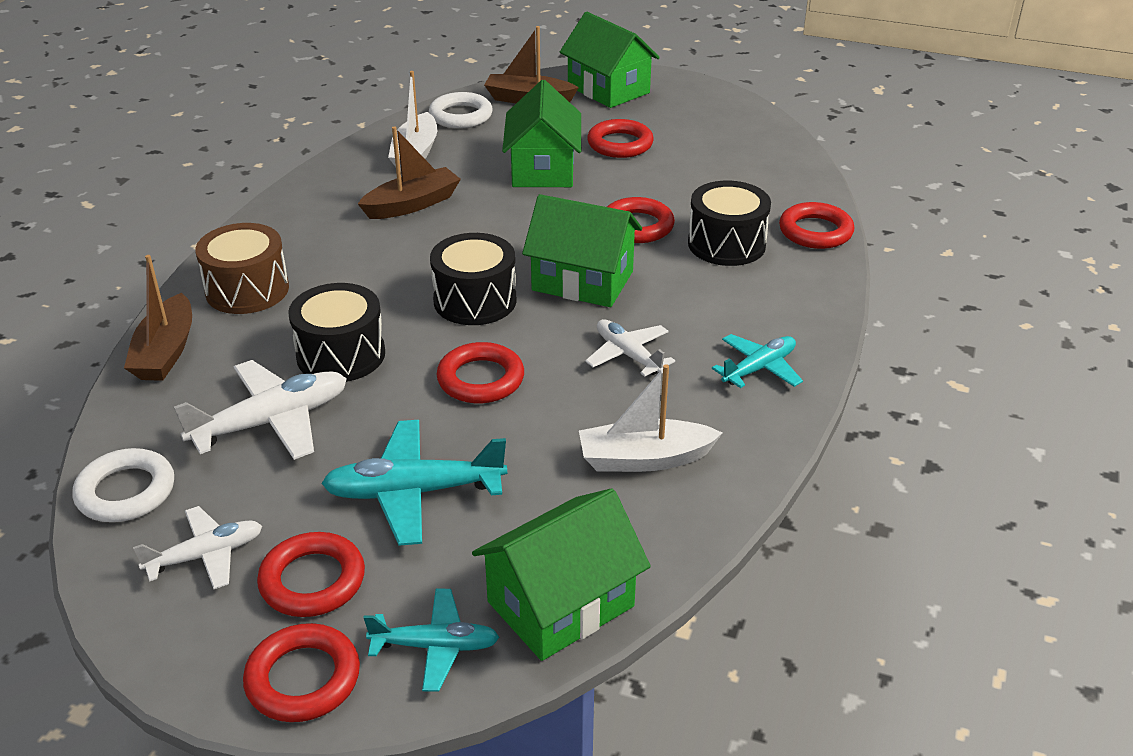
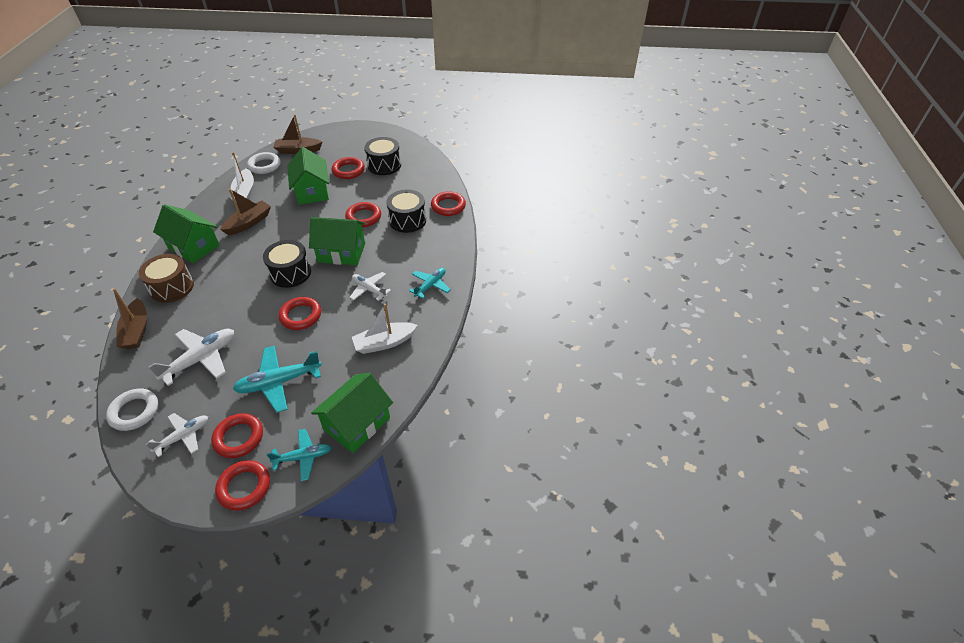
camera: 15 degrees left, 10 degrees up
black drum [288,283,385,382] -> black drum moved to [364,137,401,175]
green house [560,12,660,108] -> green house moved to [153,204,220,263]

